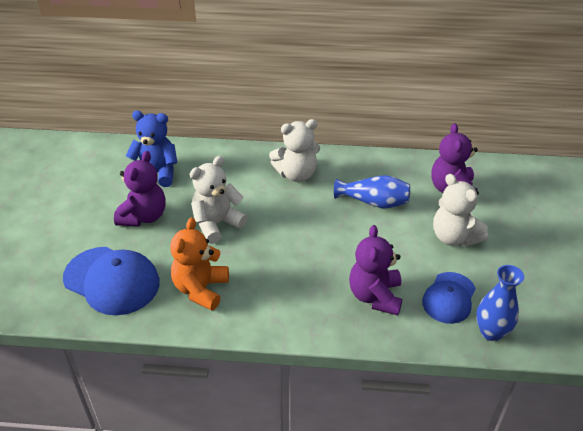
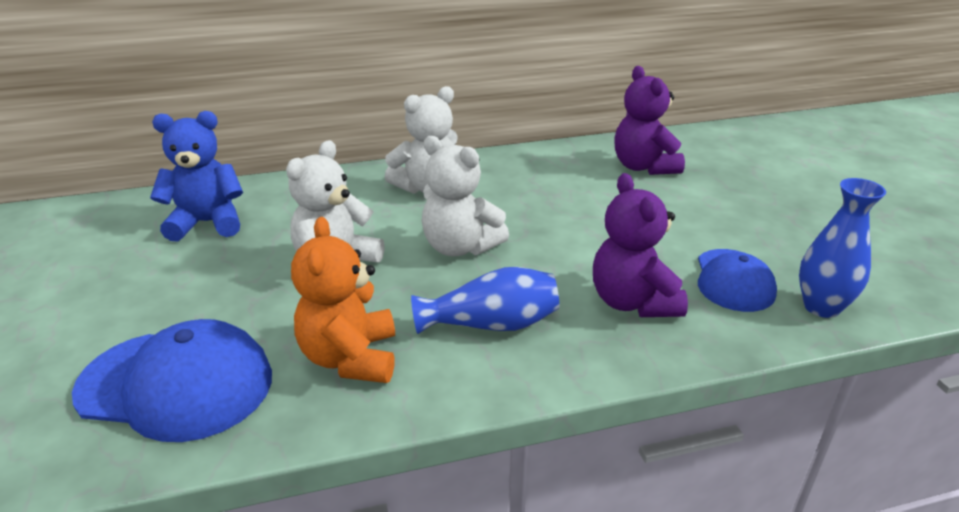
camera: 20 degrees left, 10 degrees down
purple teddy bear [114,151,165,227] -> none
blue vase [334,175,410,208] -> blue vase moved to [411,267,560,334]
white teddy bear [433,174,488,247] -> white teddy bear moved to [422,136,509,256]

